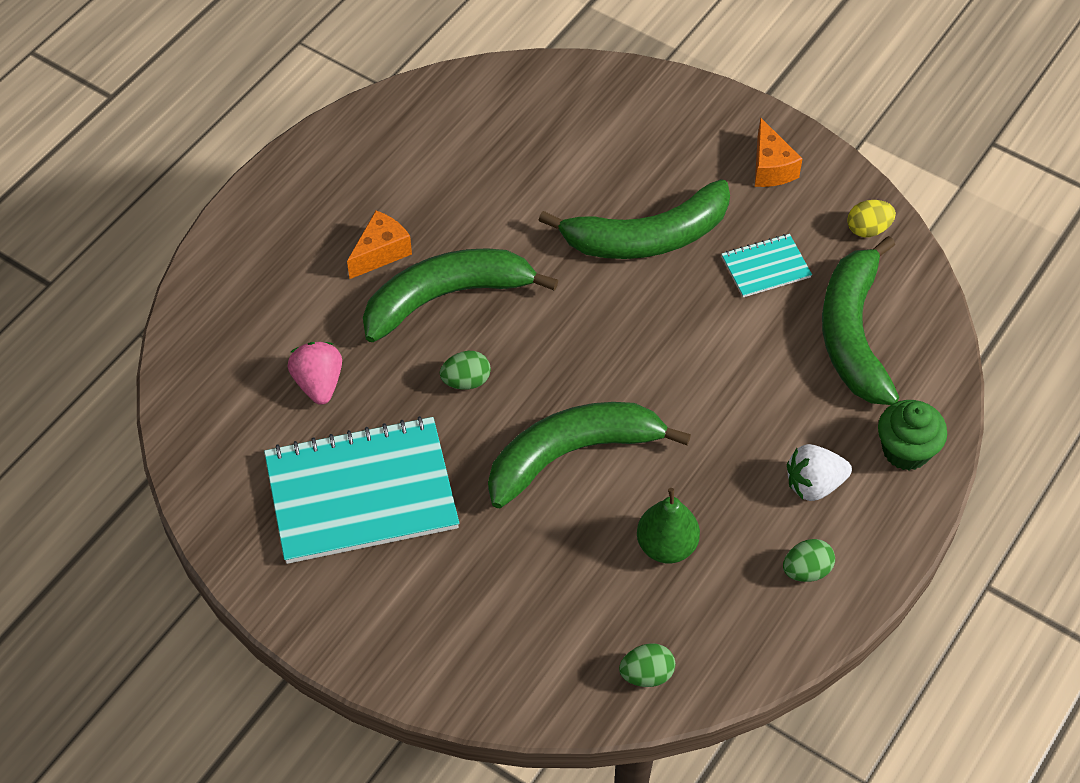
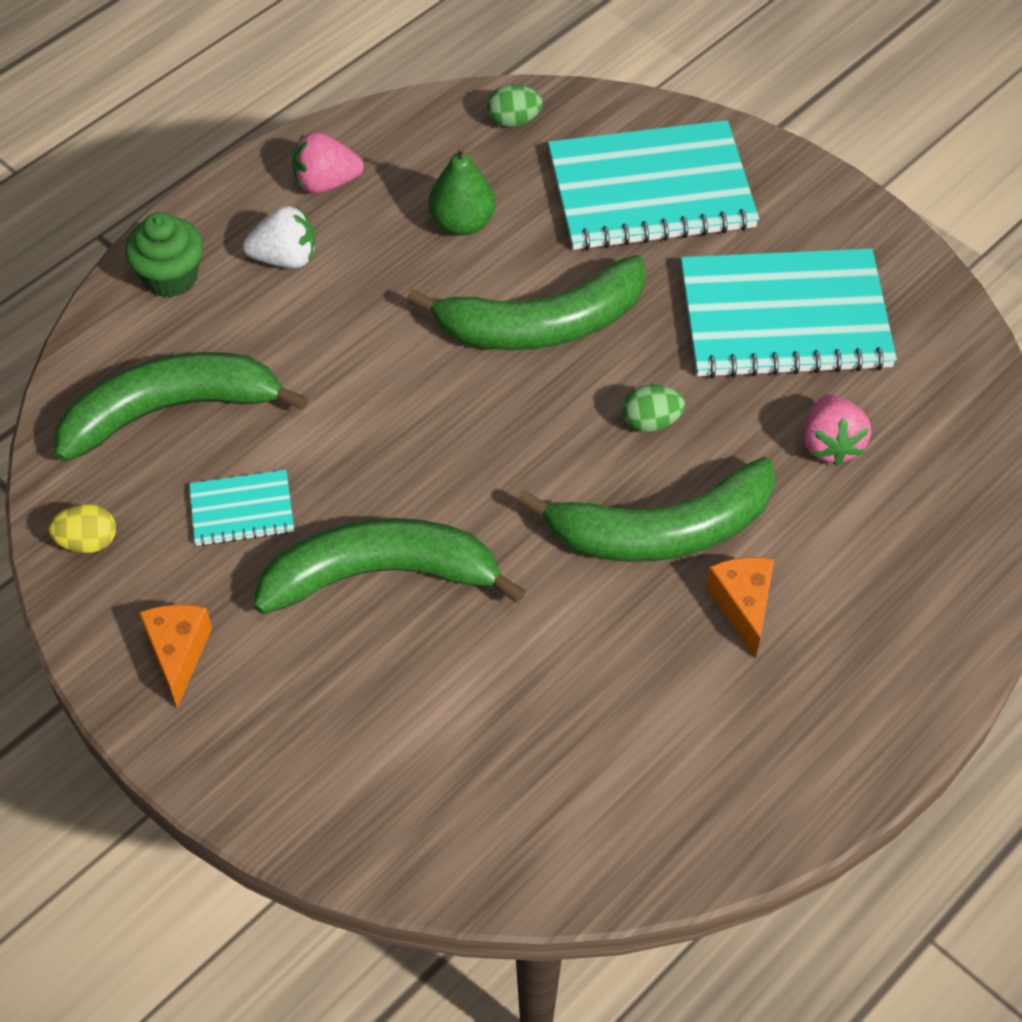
camera: 170 degrees left, 0 degrees up
orange cheese [347,211,412,279] -> orange cheese turned 120 degrees clockwise [706,557,774,659]
green egg [783,539,835,582] -> pink strawberry [292,132,364,194]
green banana [822,236,899,405] -> green banana turned 120 degrees counterclockwise [55,352,308,462]
none -> turquoise notebook [548,120,759,251]

